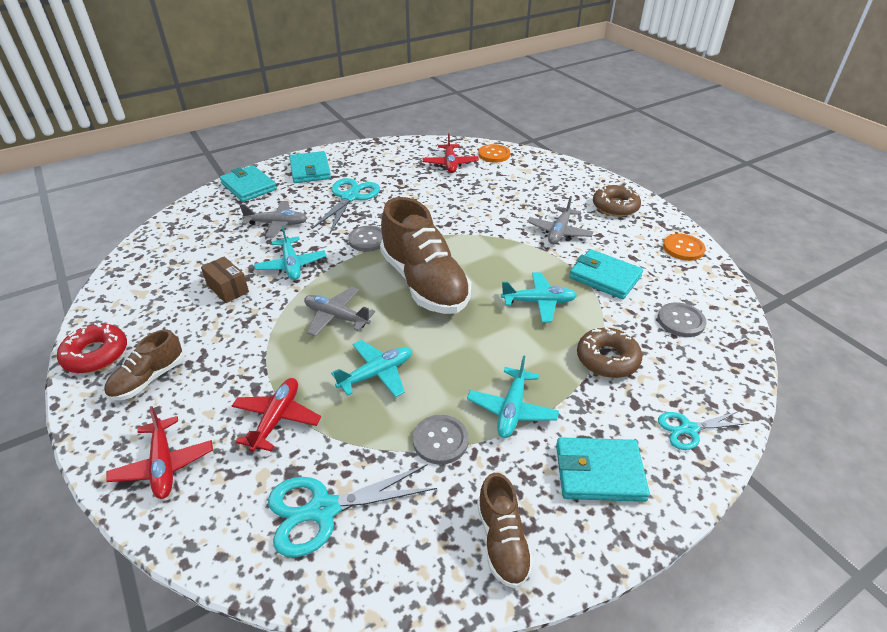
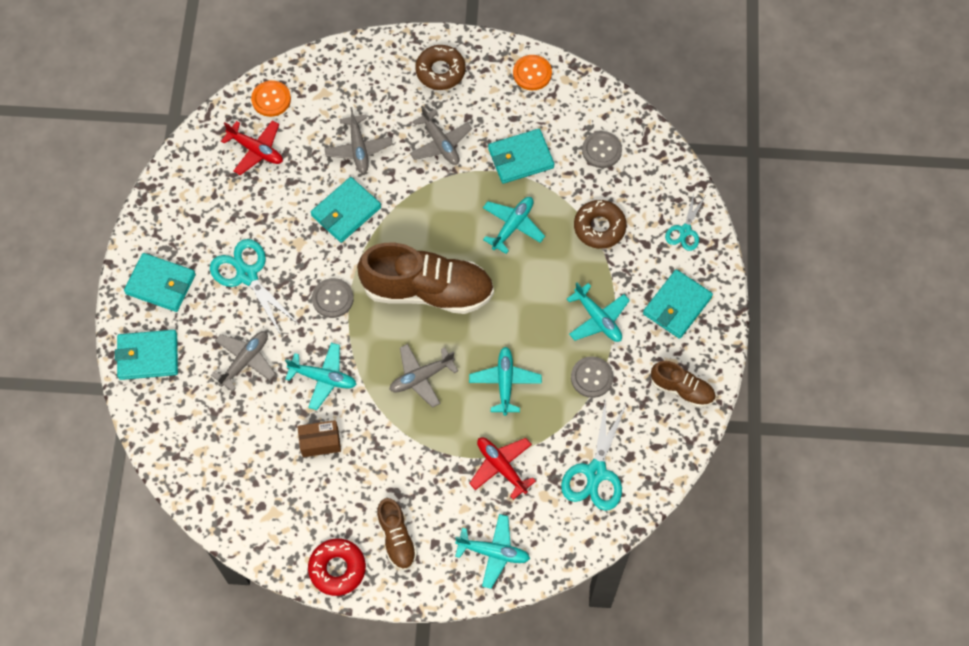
camera: 55 degrees left, 25 degrees up
red plane [106,406,213,499] -> turquoise plane [455,514,530,589]
none -> turquoise wallet [311,177,381,243]
none -> grey plane [324,107,393,174]

